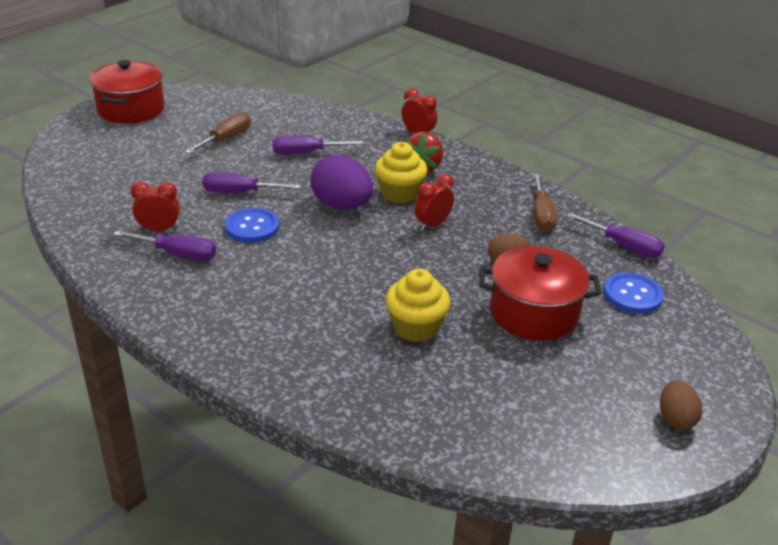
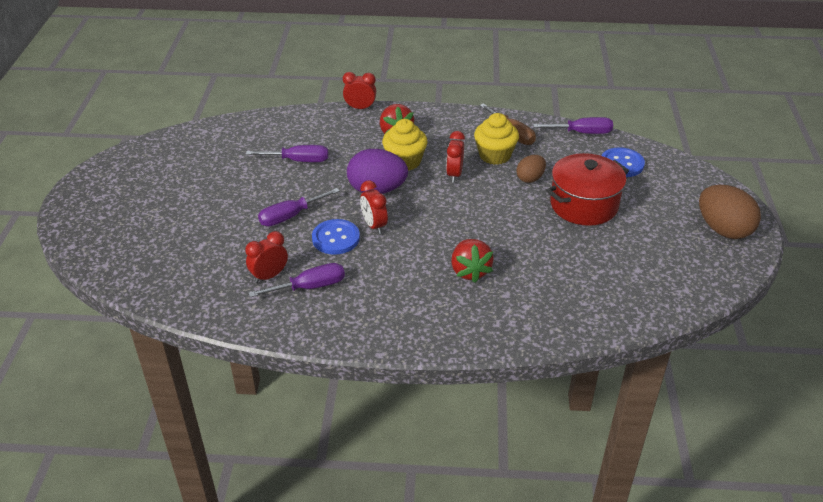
camera: 35 degrees left, 5 degrees up
red pot [89,60,164,124] -> none
brown screwdriver [184,112,251,154] -> none
purple screwdriver [273,135,363,155] -> purple screwdriver turned 135 degrees counterclockwise [246,145,328,162]
yellow cupcake [386,269,450,342] -> yellow cupcake moved to [474,113,519,165]
brown egg [660,380,702,430] -> brown egg [699,185,761,239], size x1.75
none -> red clock [360,180,388,234]
none -> red strawberry [451,239,494,283]

